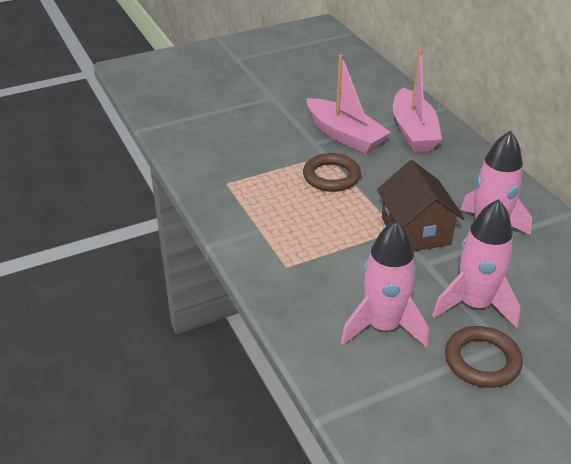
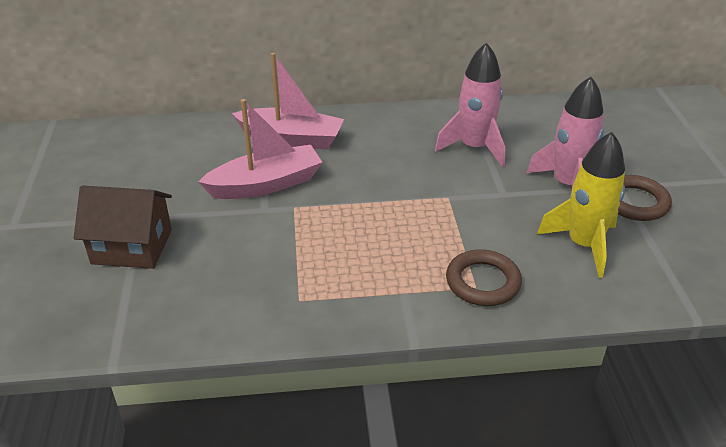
camera: 70 degrees left, 0 degrees up
brown ring [303,153,361,192] -> brown ring moved to [446,249,522,306]
pink rocket [341,220,429,348] -> yellow rocket [537,132,625,278]
brown house [377,160,465,251] -> brown house moved to [74,185,172,269]

